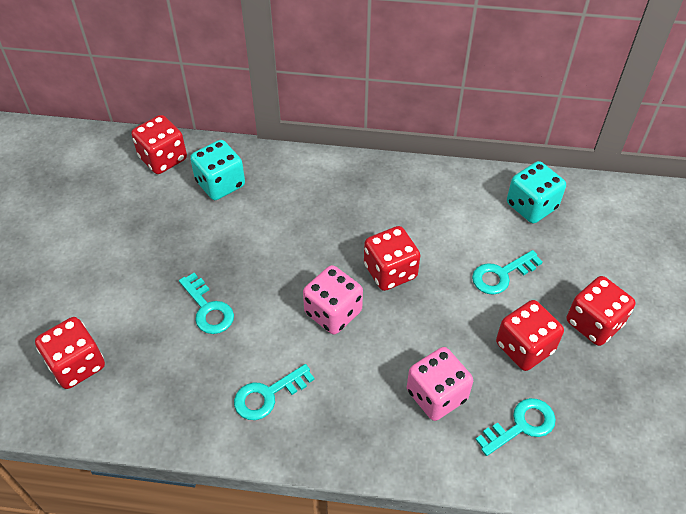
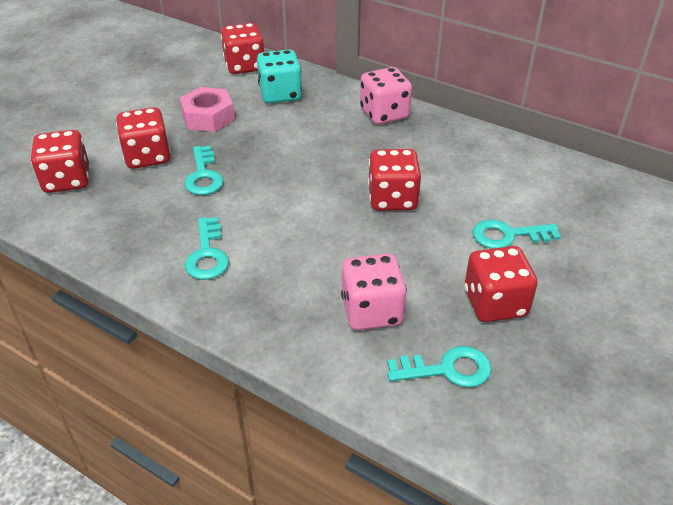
camera: 25 degrees right, 10 degrees down
turquoise key [234,364,314,420] -> turquoise key turned 90 degrees counterclockwise [185,217,229,280]
pink dice [303,265,363,334] -> pink dice moved to [360,67,412,125]
turquoise dice [507,161,566,223] -> none
red dice [567,276,636,346] -> red dice moved to [116,107,171,169]
none -> pink nut [179,87,235,132]

